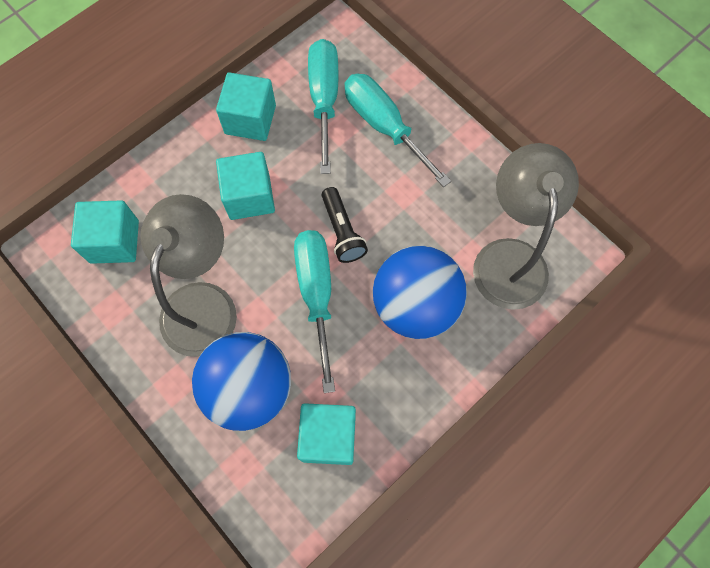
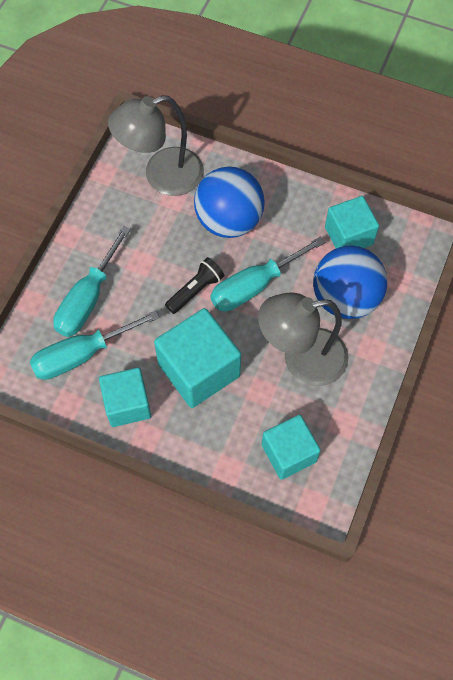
camera: 115 degrees left, 5 degrees down
turquoise cube [216,152,275,220] -> turquoise cube [154,308,241,408], size x1.51

